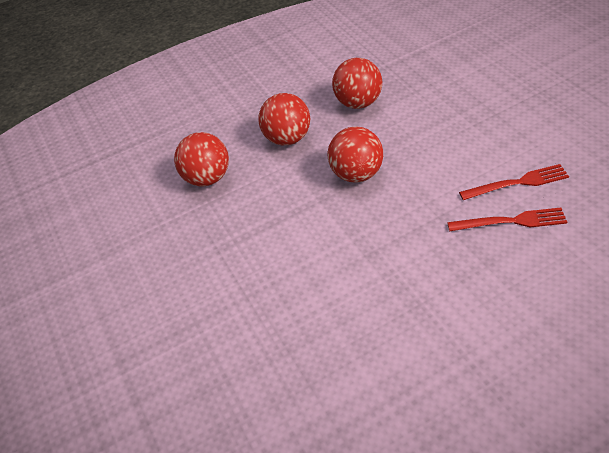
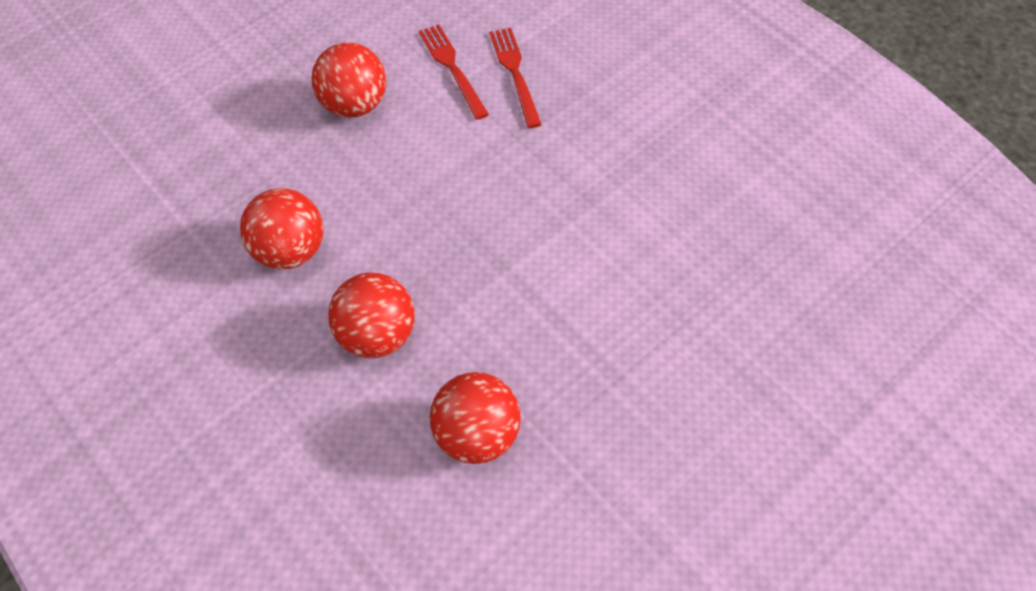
camera: 110 degrees left, 10 degrees up
red ball [327,126,383,183] -> red ball moved to [312,43,386,118]

